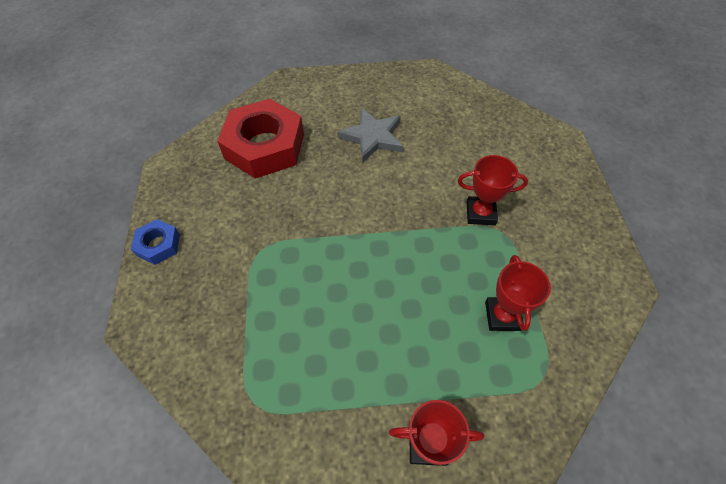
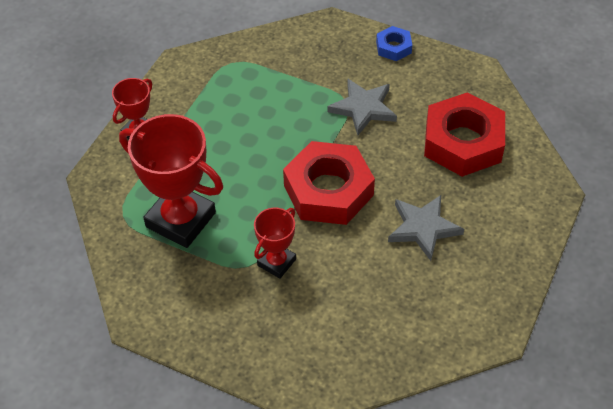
camera: 120 degrees right, 5 degrees down
red trophy [485,255,551,331] -> red trophy [119,114,223,248], size x1.86
none -> red nut [283,141,375,225]
none -> grey star [327,79,397,135]

